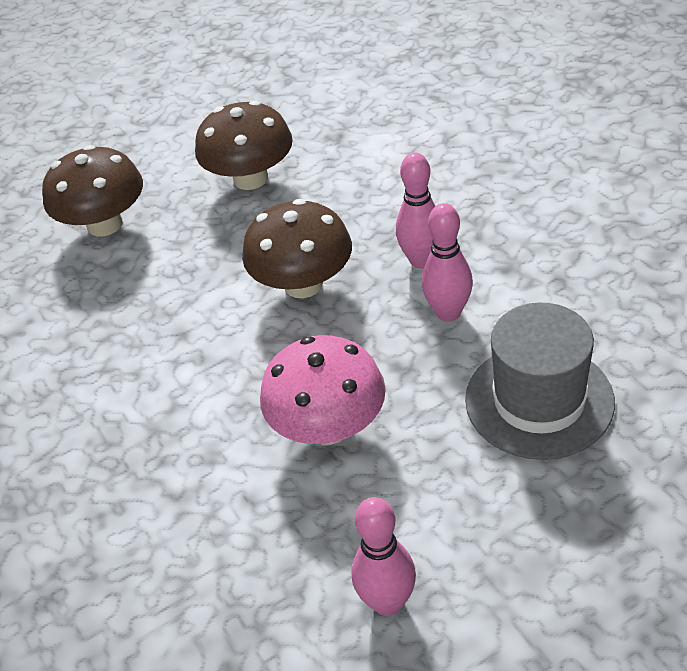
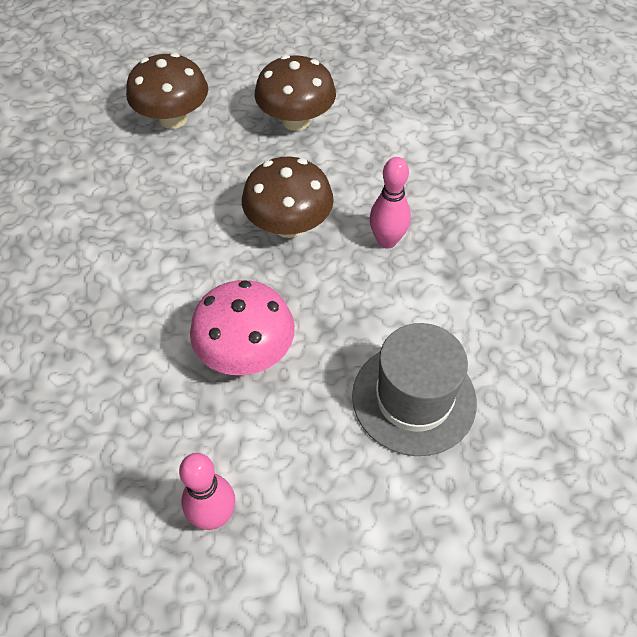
camera: 15 degrees right, 10 degrees up
pink bowling pin [422,203,473,322] -> none

